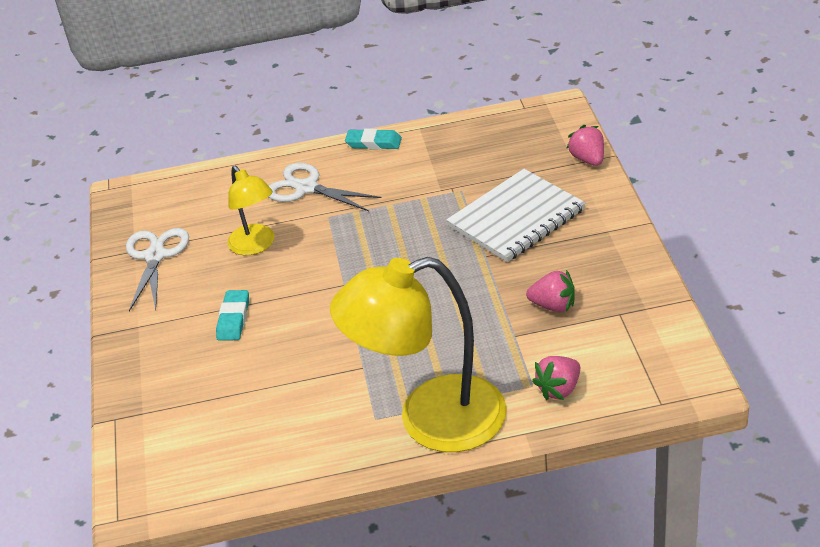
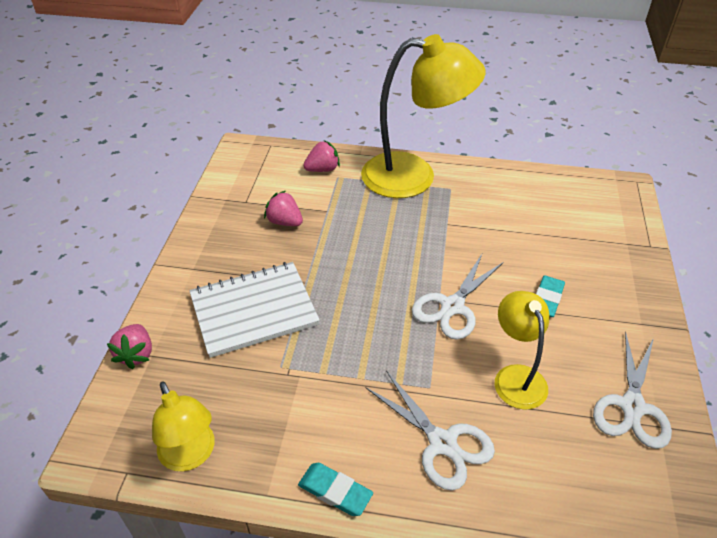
camera: 165 degrees left, 5 degrees up
none -> yellow lamp [152,381,215,471]
none -> white scissors [412,254,504,340]

